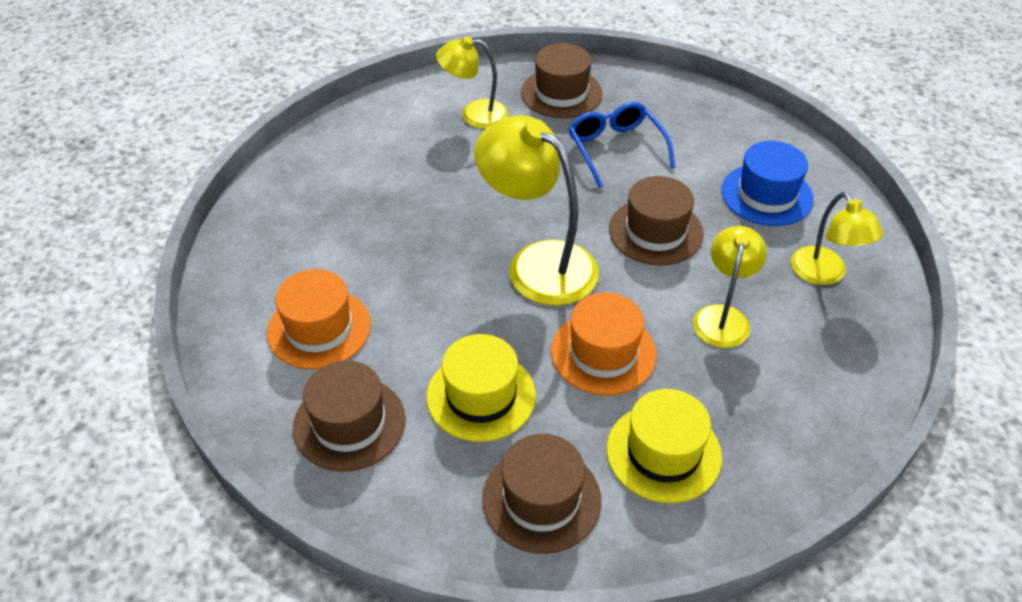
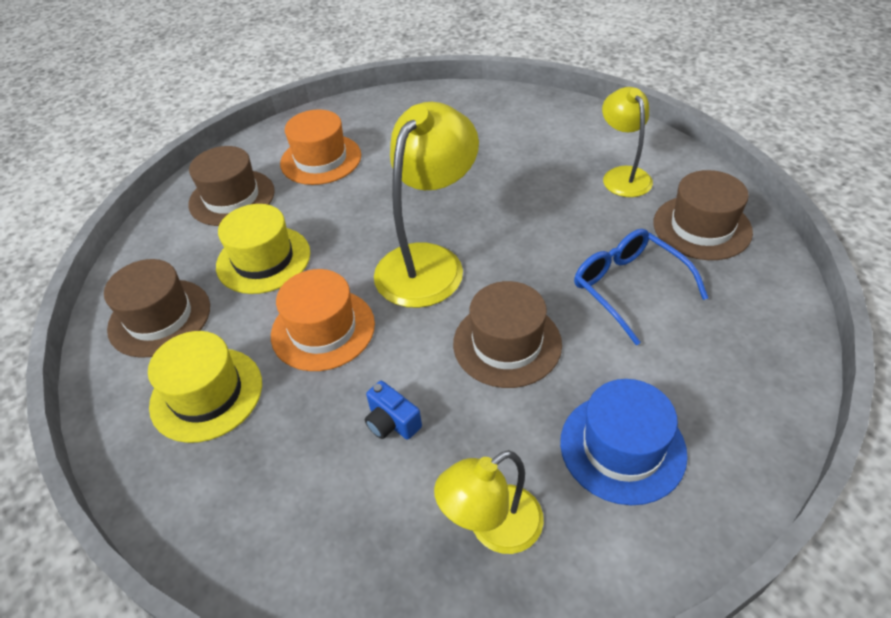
camera: 80 degrees right, 0 degrees up
blue glasses [568,102,676,188] -> blue glasses turned 90 degrees counterclockwise [574,229,708,346]
yellow lamp [693,226,767,348] -> blue camera [365,381,422,440]

